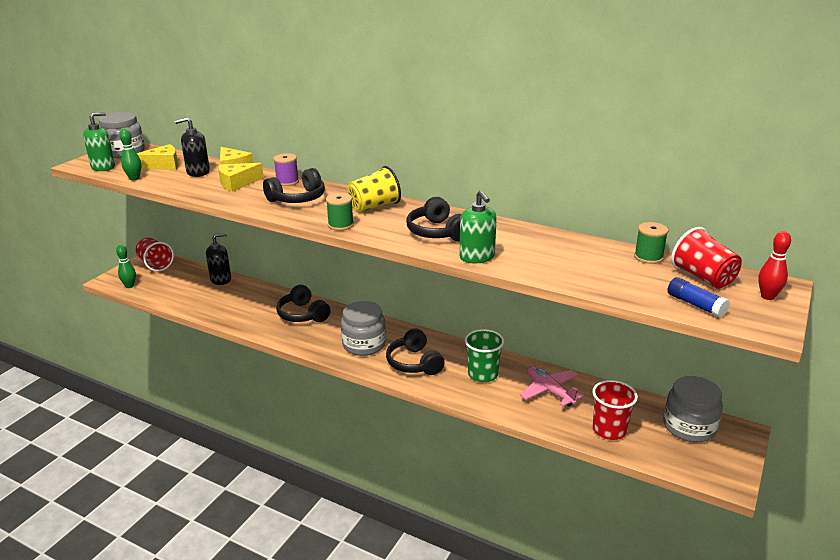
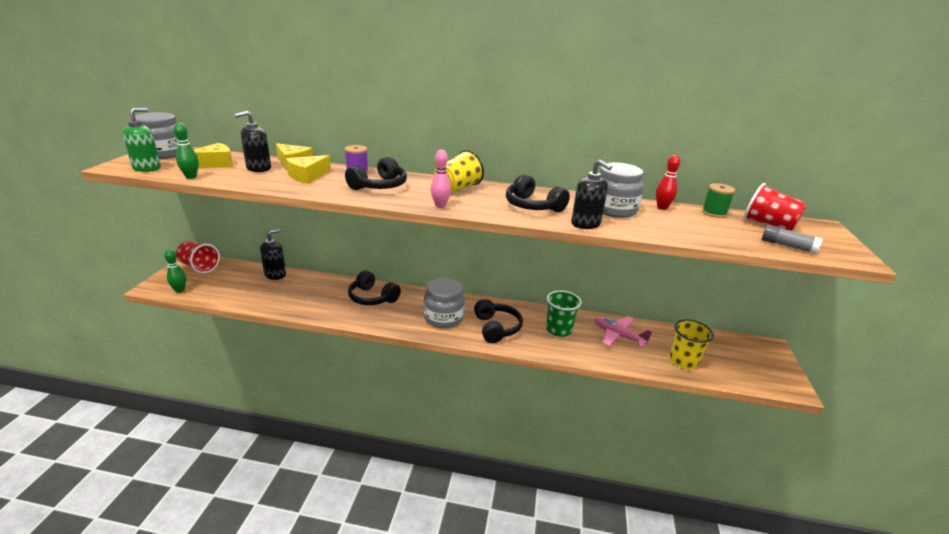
camera: 20 degrees left, 0 degrees up
green spool [326,193,354,231] -> pink bowling pin [430,150,451,208]
black headphones [386,328,445,375] -> black headphones turned 150 degrees counterclockwise [474,299,523,343]
green soap dispenser [459,190,497,263] -> black soap dispenser [571,160,612,229]
red cup [592,380,638,440] -> yellow cup [670,319,714,369]
grey jar [663,376,723,442] -> grey jar moved to [599,162,644,218]
blue glue stick [668,277,730,318] -> grey glue stick [762,225,822,254]
red bowling pin [758,231,791,300] -> red bowling pin moved to [656,155,680,210]

